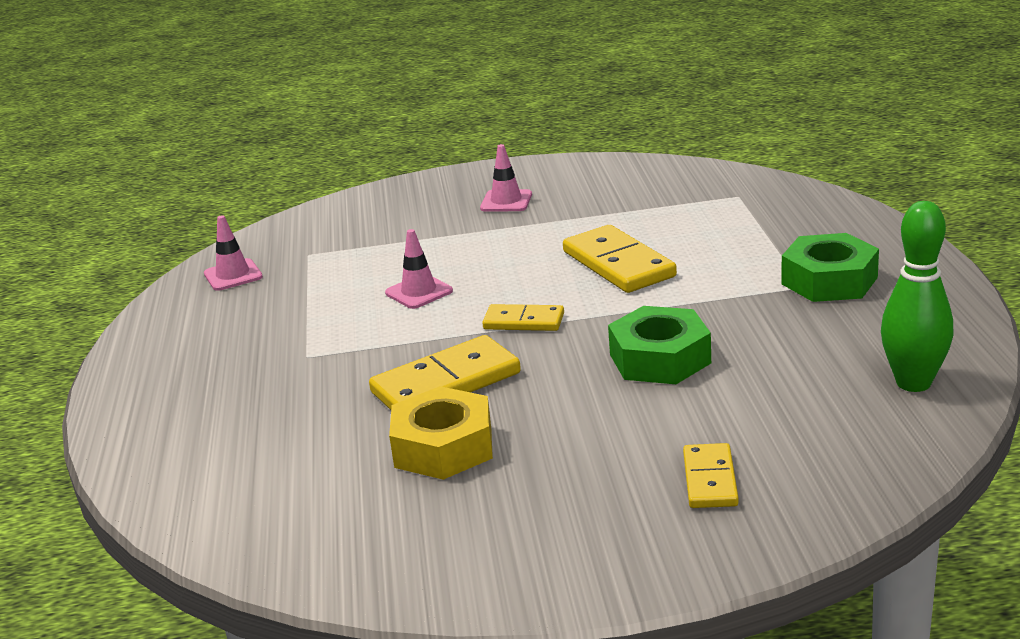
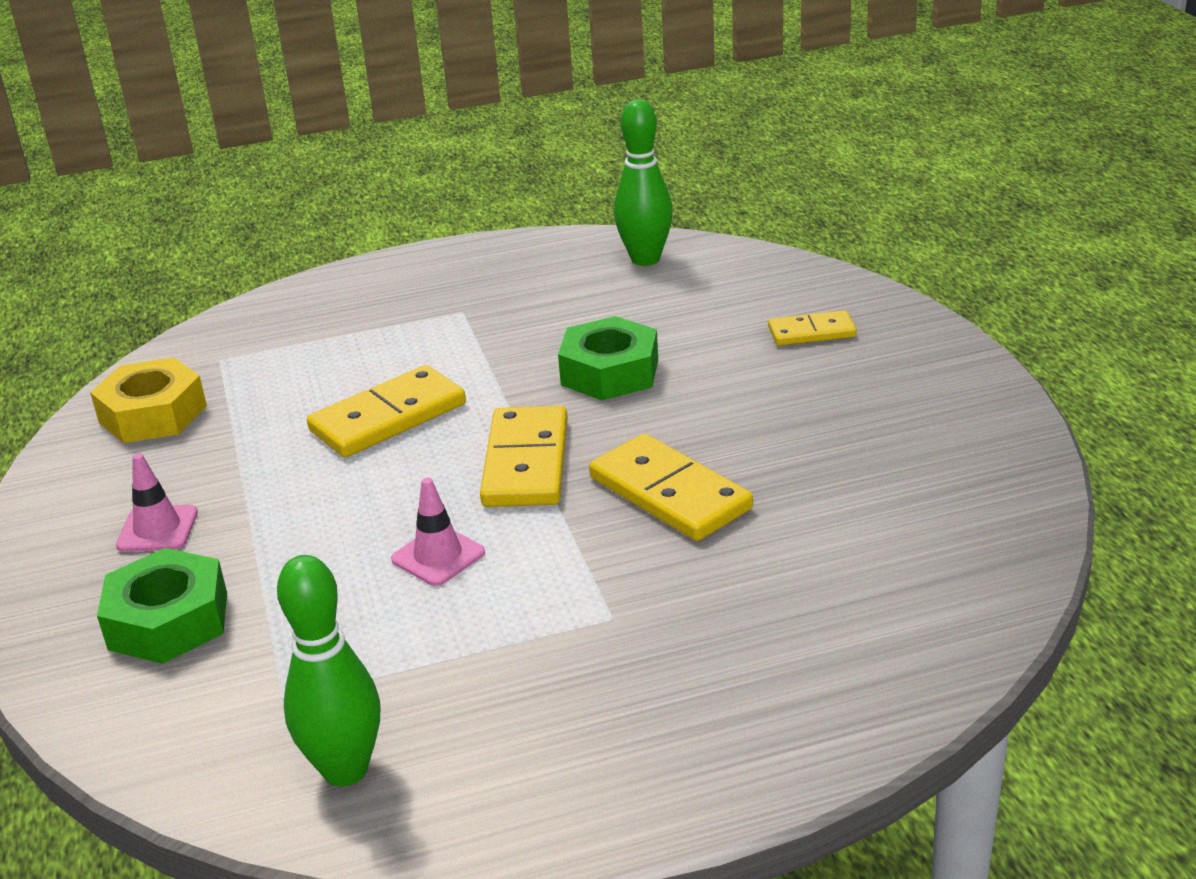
camera: 100 degrees left, 5 degrees up
pink traffic cone [204,215,263,291] -> green bowling pin [277,555,380,786]
yellow nut [389,386,493,480] -> yellow nut moved to [90,357,207,443]
yellow domino [482,304,564,331] -> yellow domino [480,406,568,507], size x1.68
green nut [781,233,879,302] -> green nut moved to [97,548,227,664]

